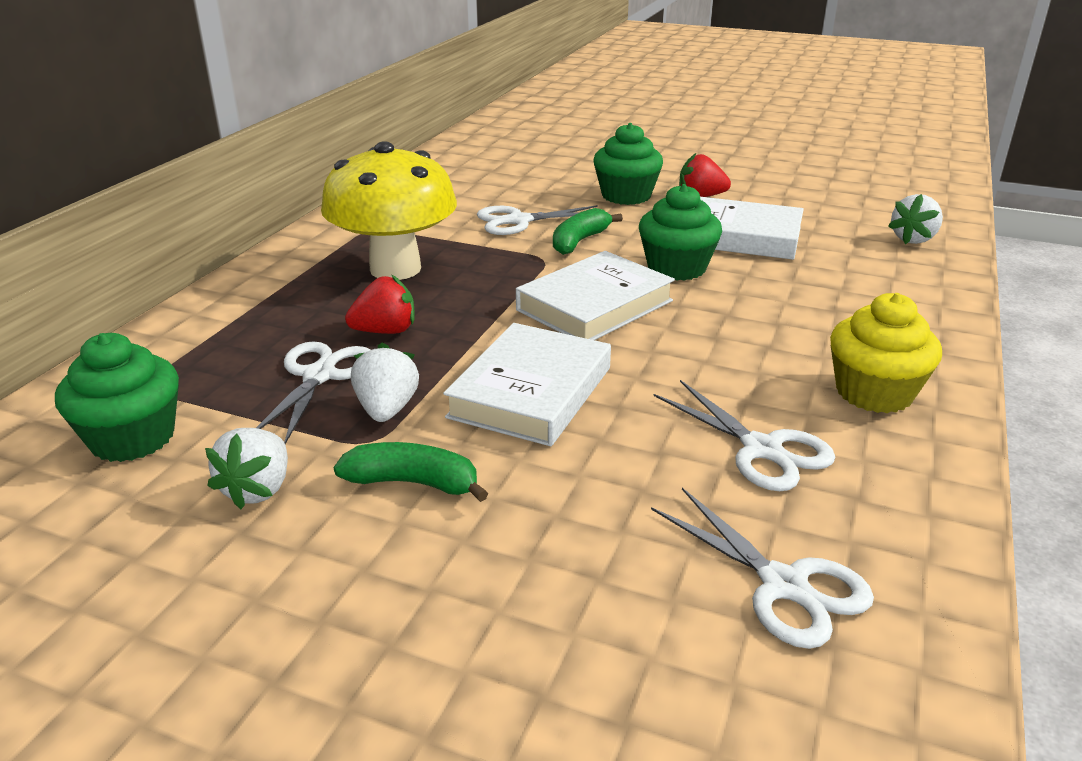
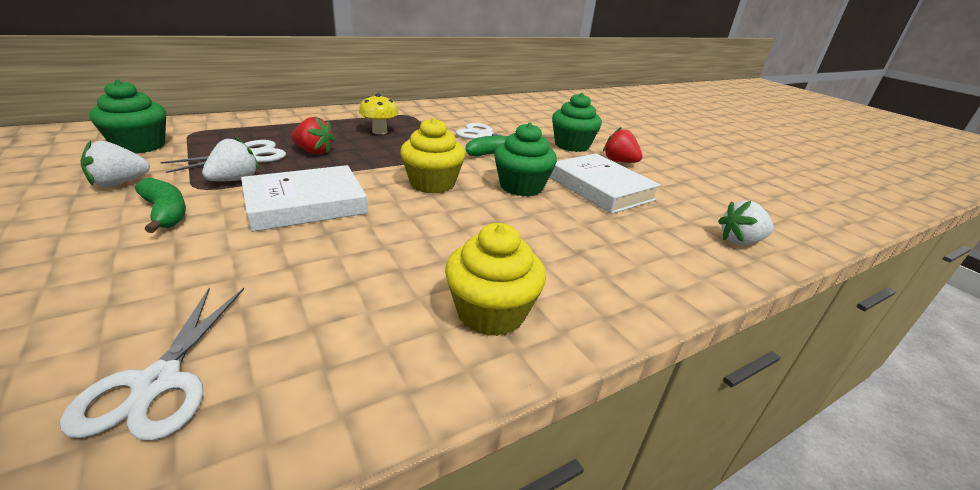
camera: 35 degrees right, 0 degrees up
yellow mushroom [321,141,457,280] -> yellow mushroom [359,93,399,134], size x0.48
white book [516,251,675,340] -> yellow cupcake [400,117,465,194]
white scissors [654,380,835,491] -> none

